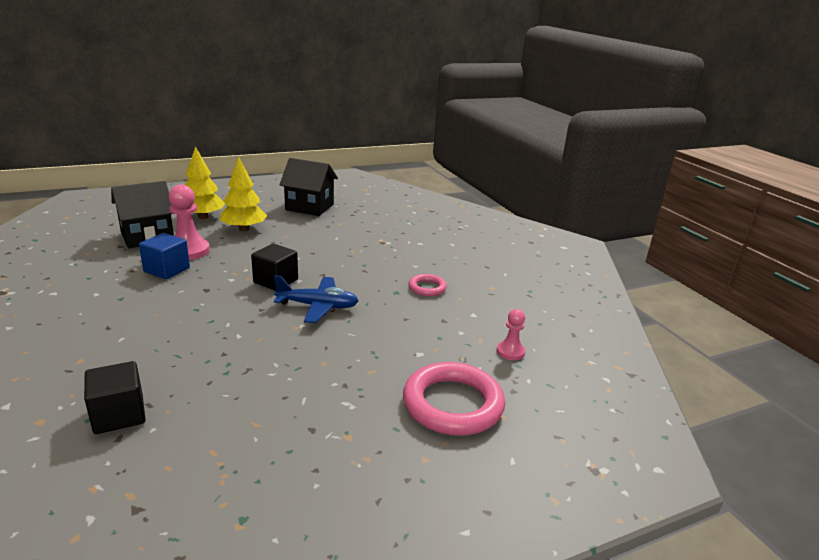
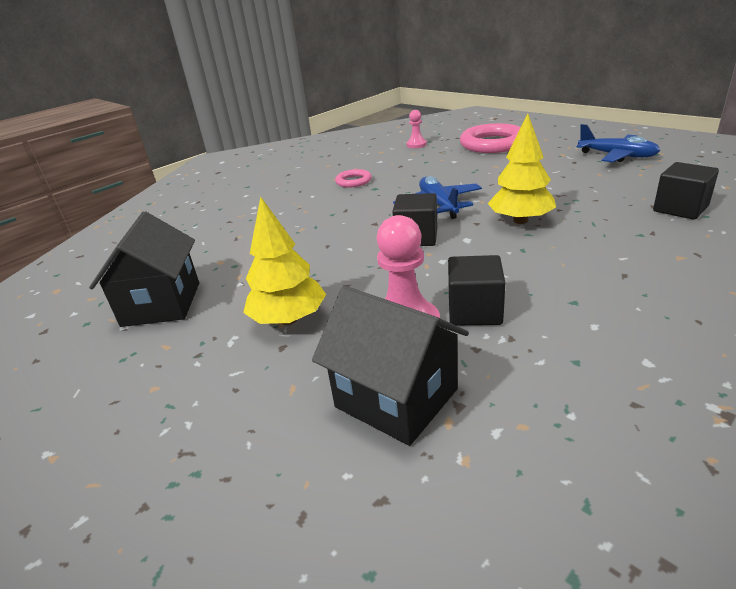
camera: 105 degrees left, 5 degrees up
blue cube [139,233,190,279] -> black cube [448,255,505,325]
yellow tree [185,146,225,219] -> yellow tree moved to [487,114,556,224]
none -> blue plane [576,124,660,162]

